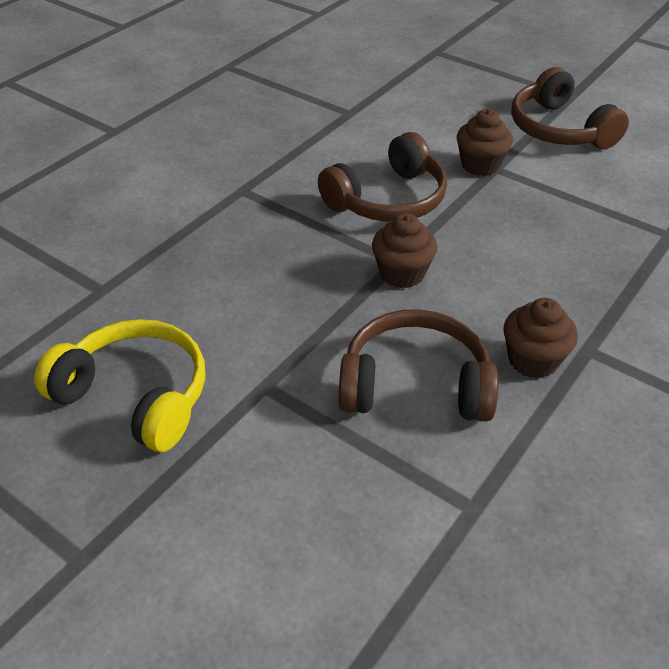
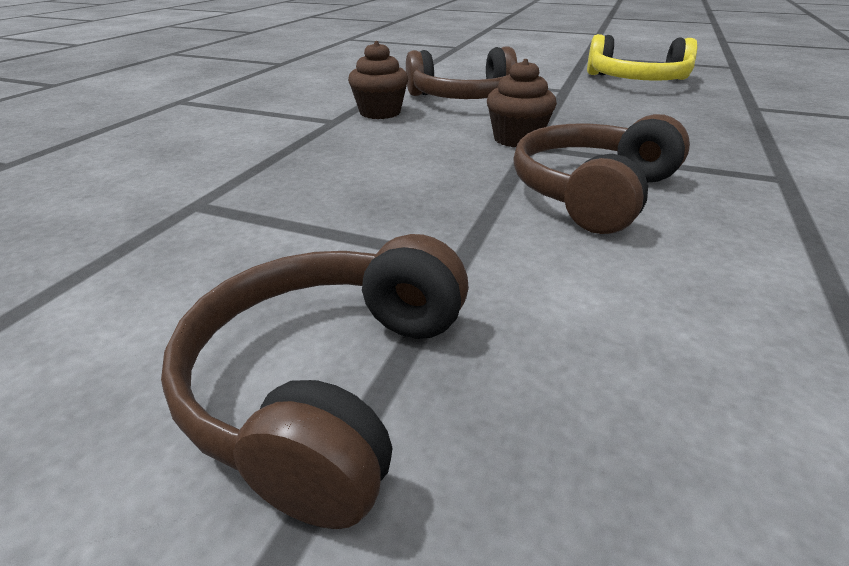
camera: 165 degrees right, 10 degrees down
brown cupcake [457,109,513,176] -> none
brown headphones [511,67,629,149] -> brown headphones turned 120 degrees counterclockwise [161,234,469,529]

